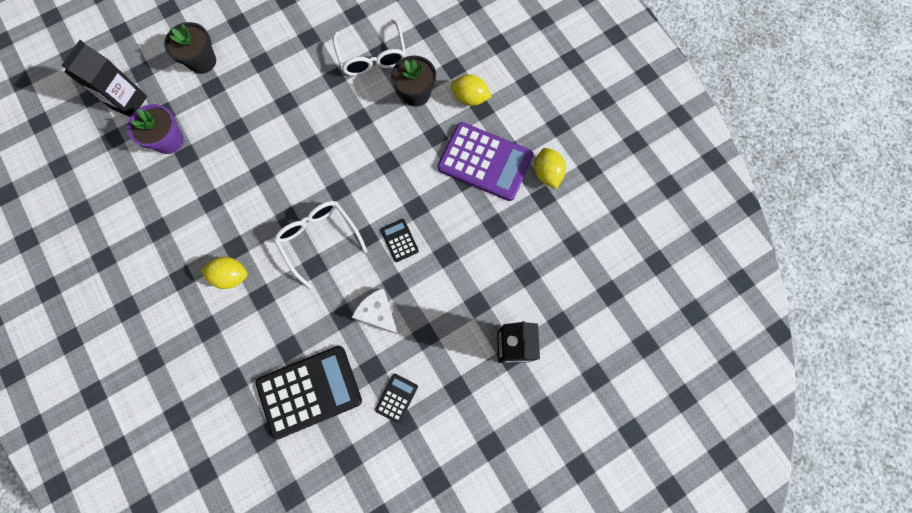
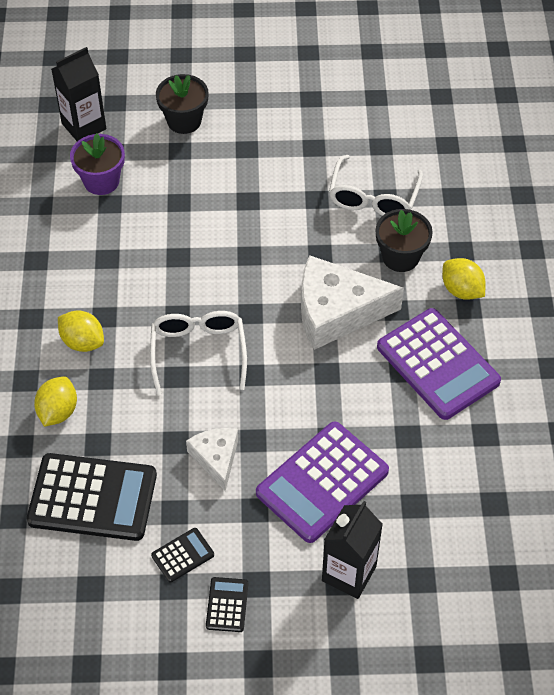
camera: 30 degrees right, 20 degrees down
black calculator [380,219,419,262] -> black calculator moved to [206,577,248,632]
yellow lemon [534,148,566,189] -> yellow lemon moved to [34,376,77,427]
none -> purple calculator [256,421,389,543]
none -> white cheese [301,255,404,350]

